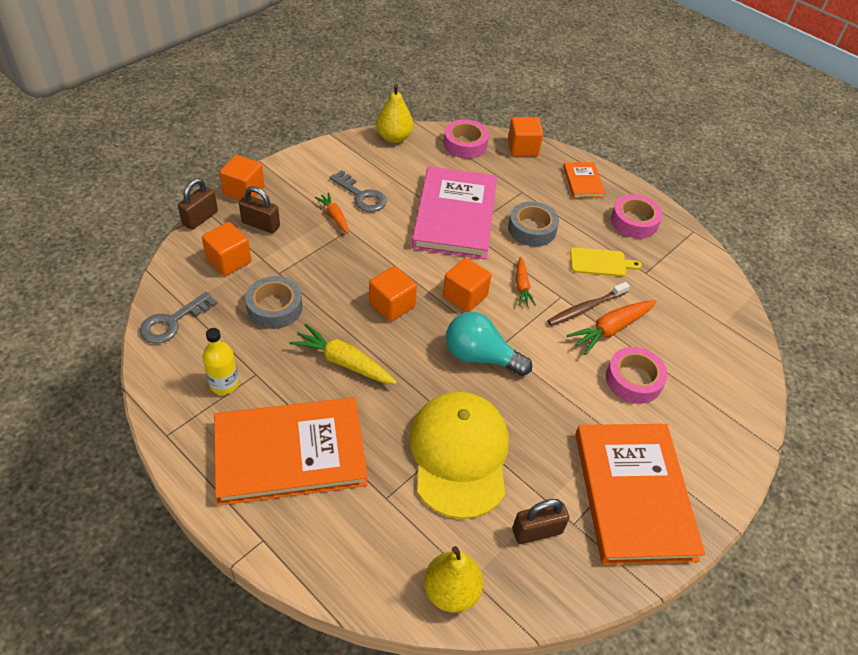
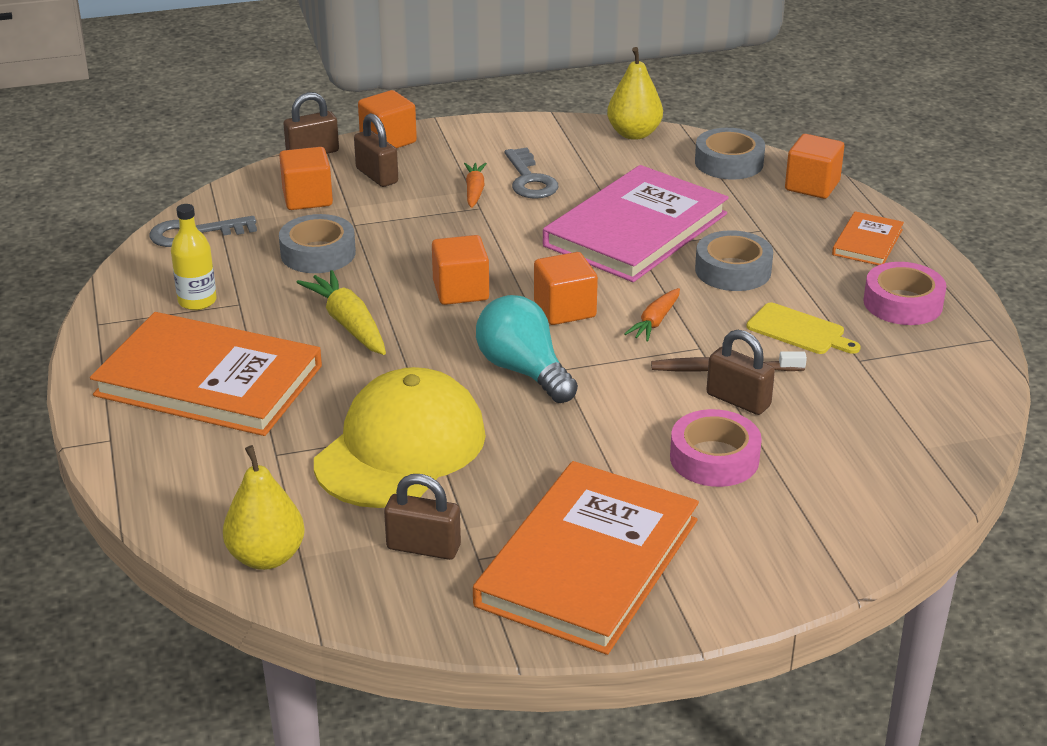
camera: 35 degrees right, 15 degrees down
pink tape [443,120,489,159] -> grey tape [695,128,765,180]
orange carrot [567,300,656,355] -> brown padlock [706,330,775,415]

